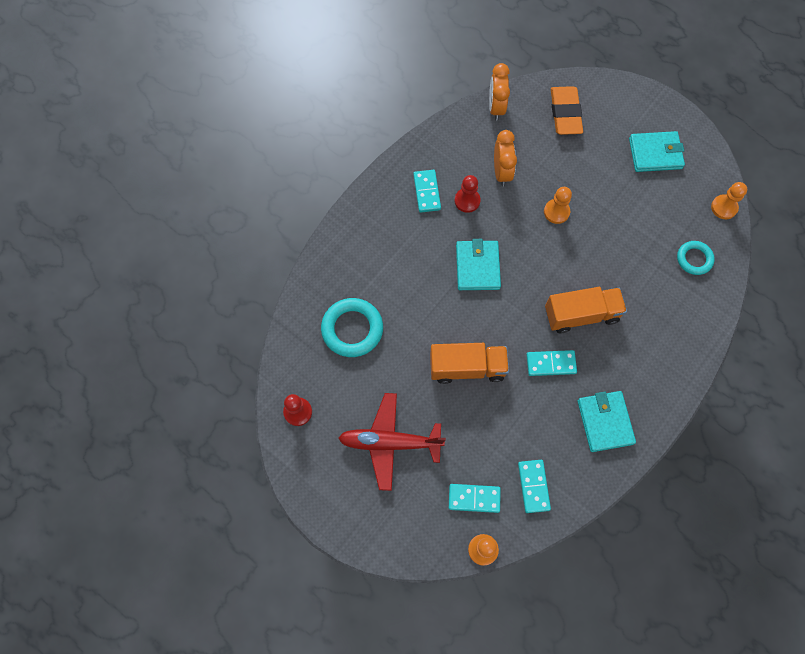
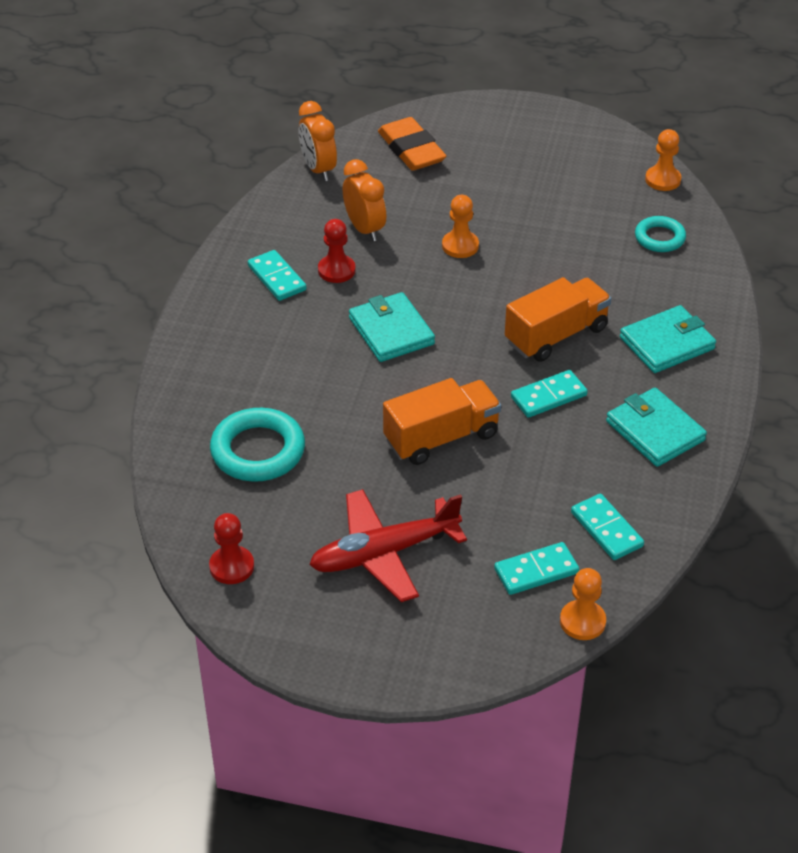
camera: 25 degrees left, 25 degrees down
turquoise wallet [629,131,685,172] -> turquoise wallet moved to [620,305,716,373]

